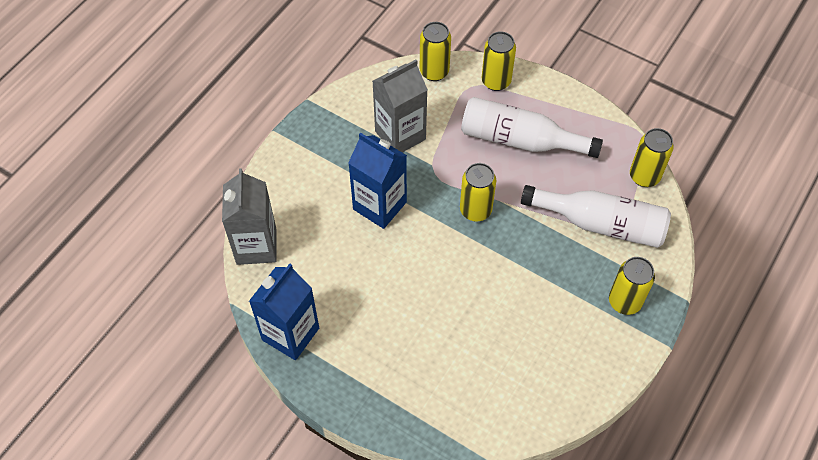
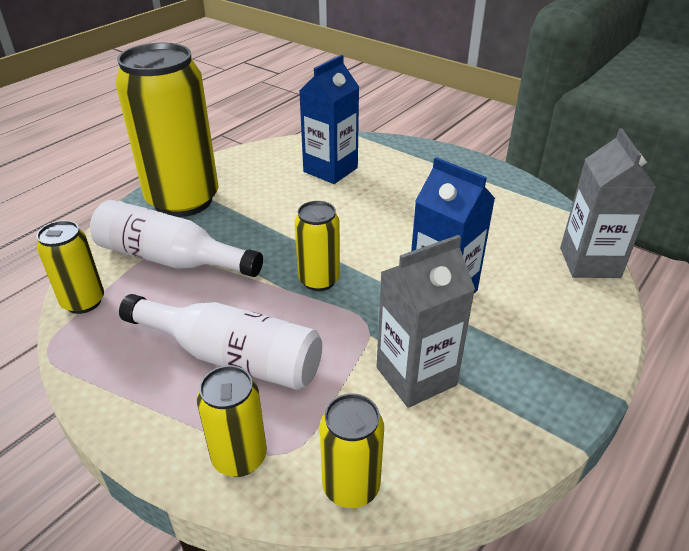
camera: 175 degrees left, 20 degrees down
blue carton [249,263,319,360] -> blue carton moved to [299,55,359,184]
yellow can [609,257,655,315] -> yellow can [115,43,219,217], size x2.07

